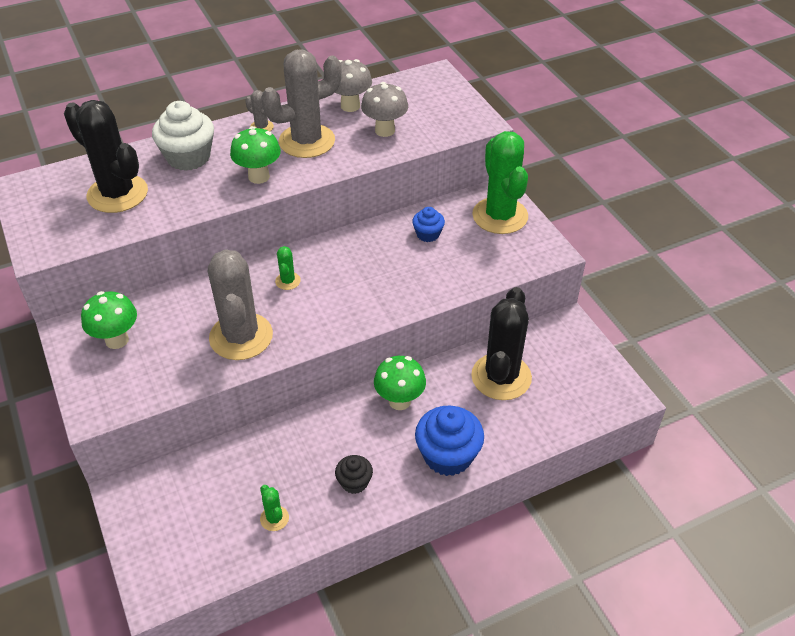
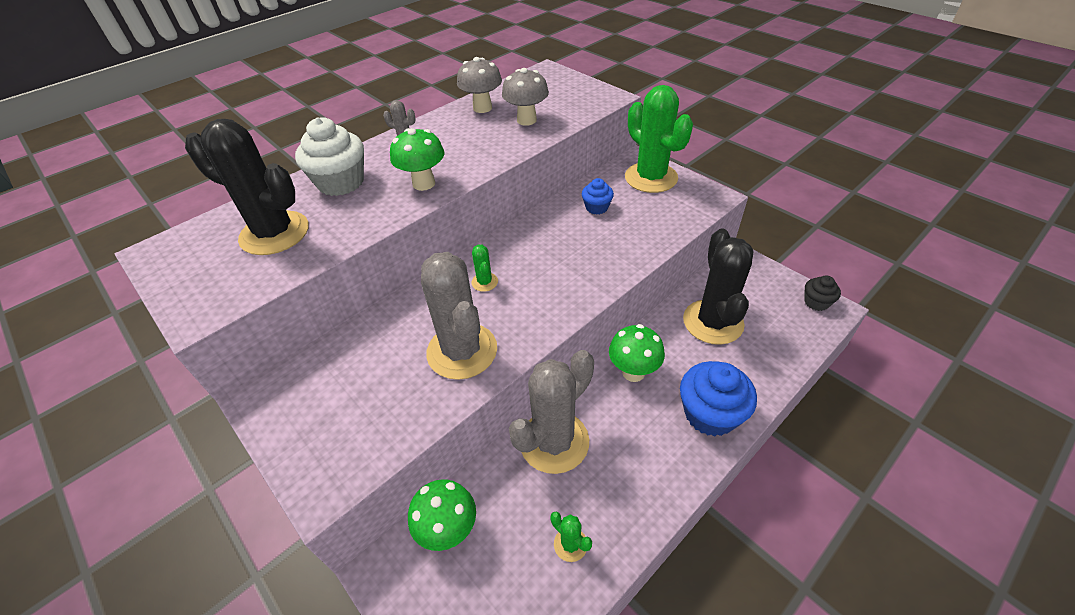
camera: 15 degrees left, 0 degrees up
green mushroom [81,291,137,349] -> green mushroom moved to [408,479,476,551]
grey cactus [261,49,342,158] -> grey cactus moved to [509,350,594,474]
black cupcake [335,455,373,494] -> black cupcake moved to [804,276,841,311]

